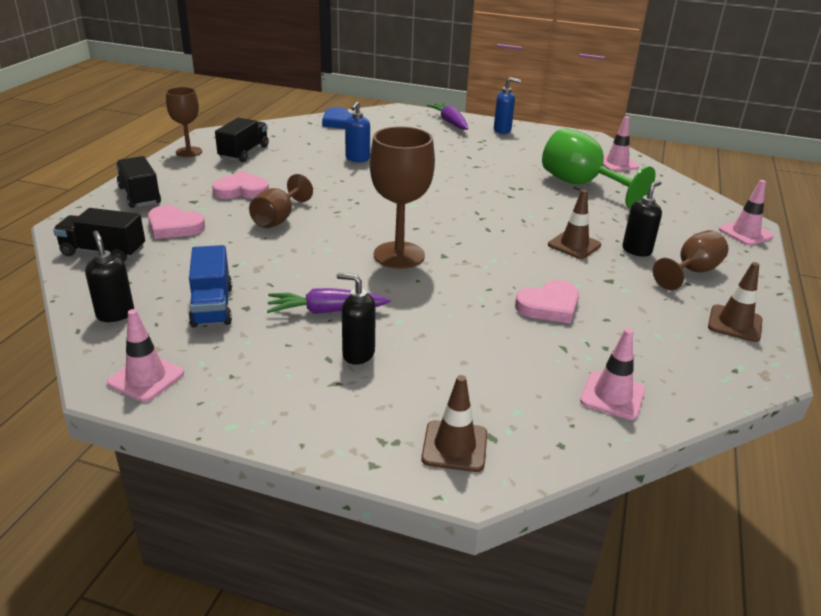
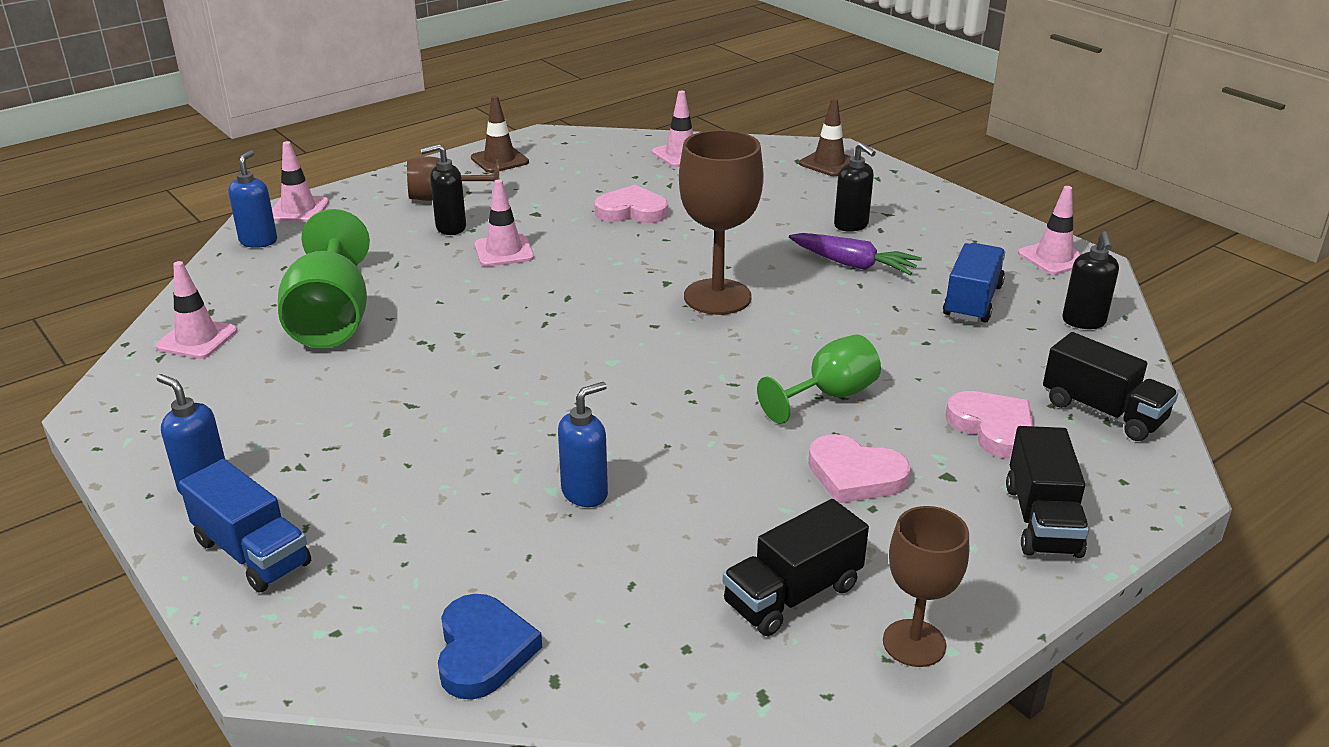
camera: 145 degrees left, 0 degrees up
brown goblet [249,174,313,228] -> green goblet [757,334,881,424]
purple carrot [427,103,468,130] -> blue truck [179,459,311,593]
brown traffic cone [548,190,601,259] -> pink traffic cone [474,179,534,267]
none -> blue soap dispenser [228,150,277,248]

